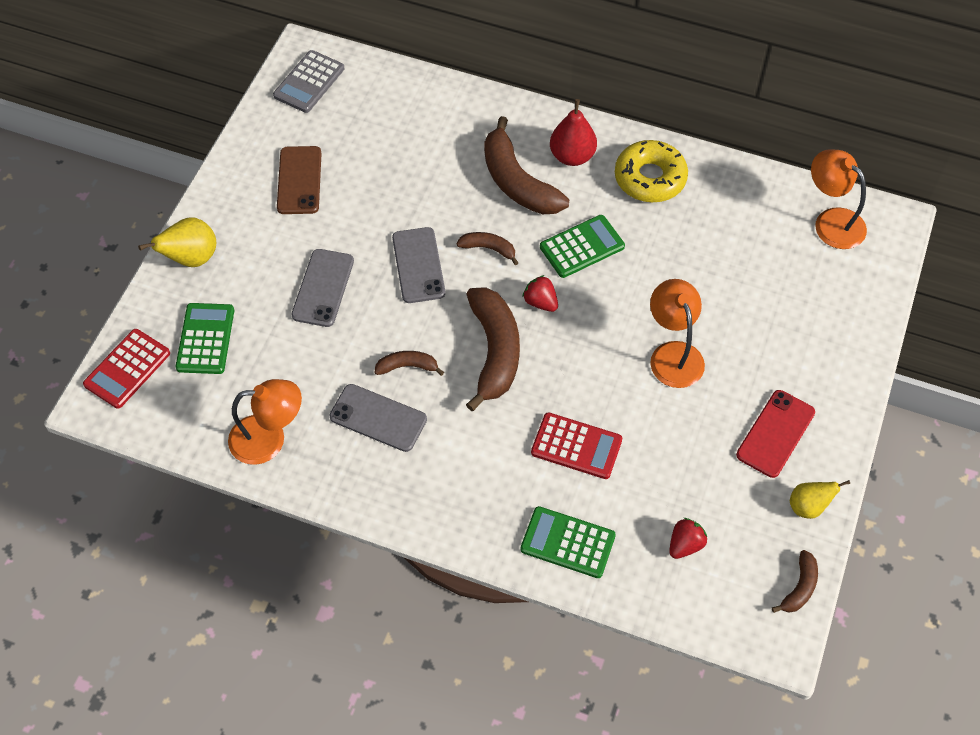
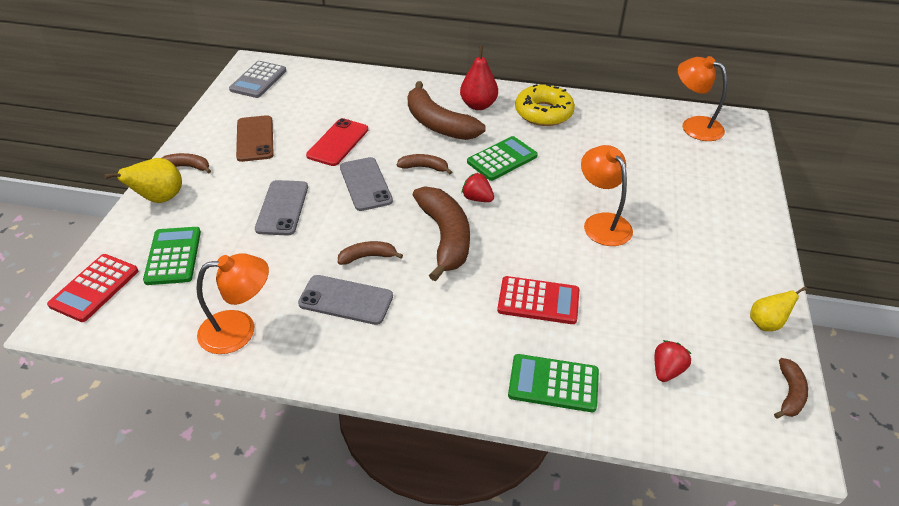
camera: 10 degrees left, 15 degrees down
red phone [736,390,815,478] -> red phone moved to [306,118,368,166]
none -> brown banana [162,153,211,174]

